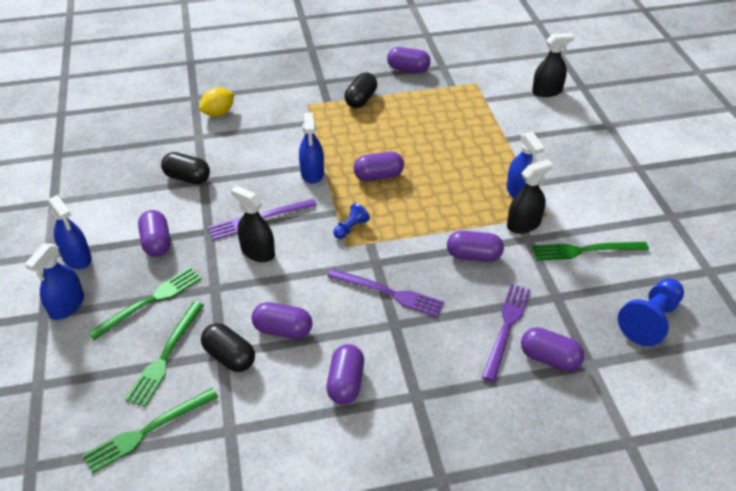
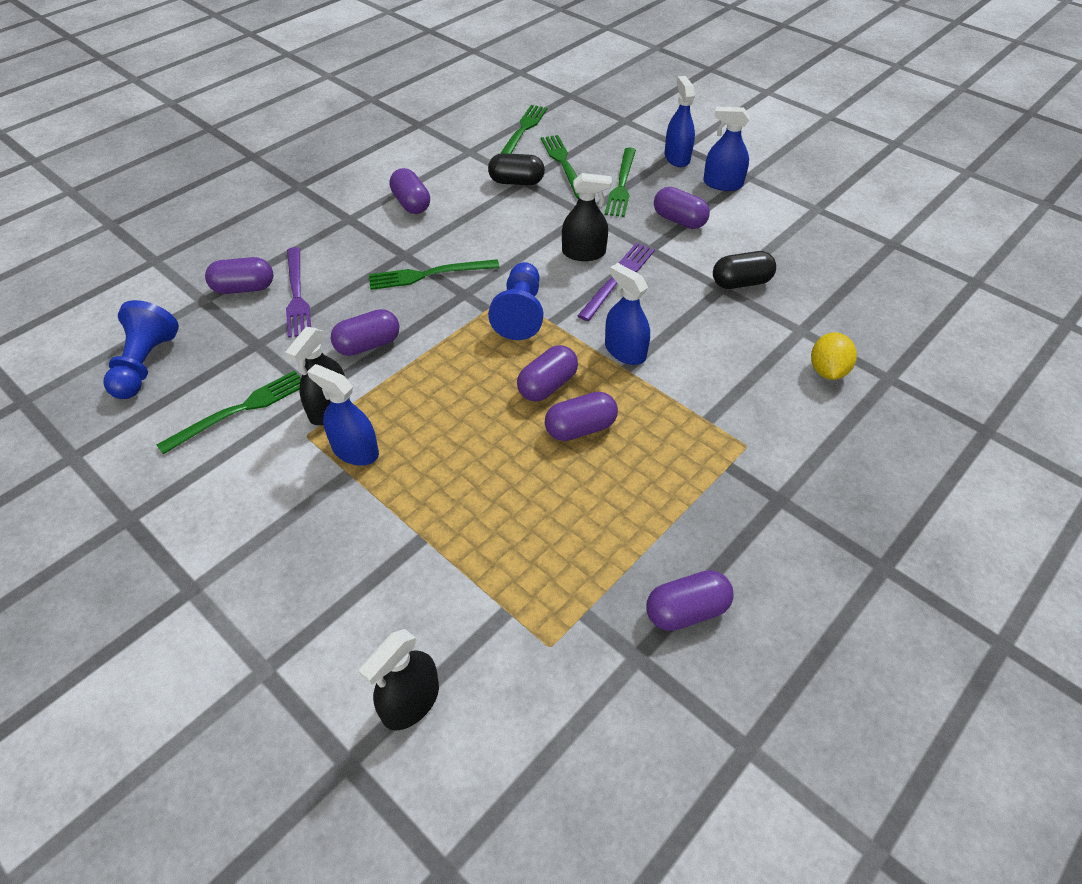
camera: 145 degrees right, 5 degrees up
purple capsule [252,302,312,339] -> purple capsule moved to [545,392,618,441]
purple fork [328,269,444,317] -> green fork [369,259,500,290]
blue pawn [333,203,370,239] -> blue pawn [488,262,543,340], size x1.88
black capsule [344,72,377,108] -> none

